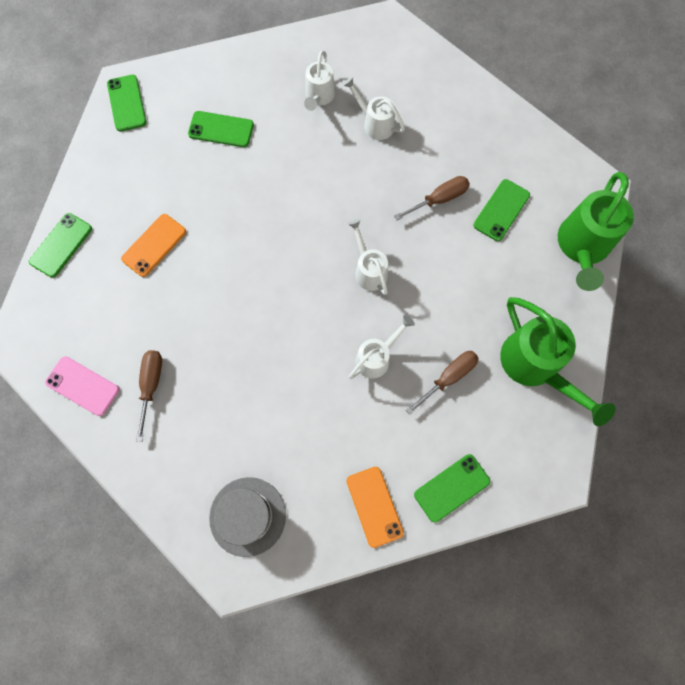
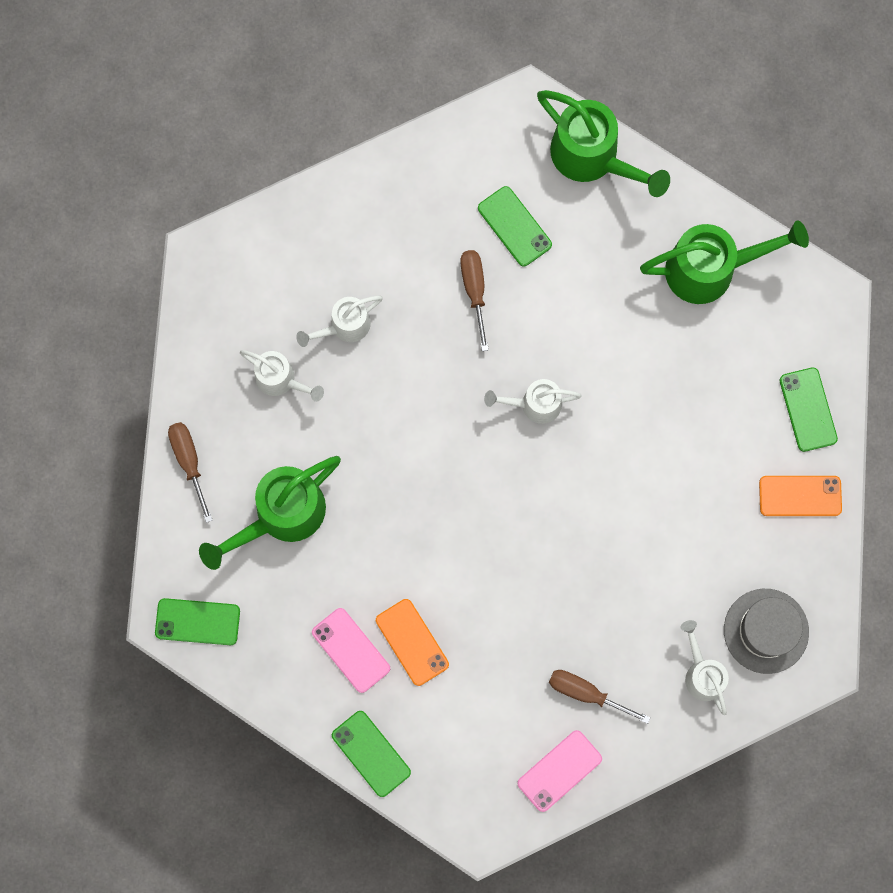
camera: 70 degrees left, 5 degrees up
green phone [188,111,254,147] -> green watering can [199,456,341,570]
white watering can [348,315,415,379] -> white watering can moved to [680,620,729,715]
brown screwdriver [406,351,479,415] -> brown screwdriver moved to [168,422,213,523]
none -> pink phone [312,608,390,693]

